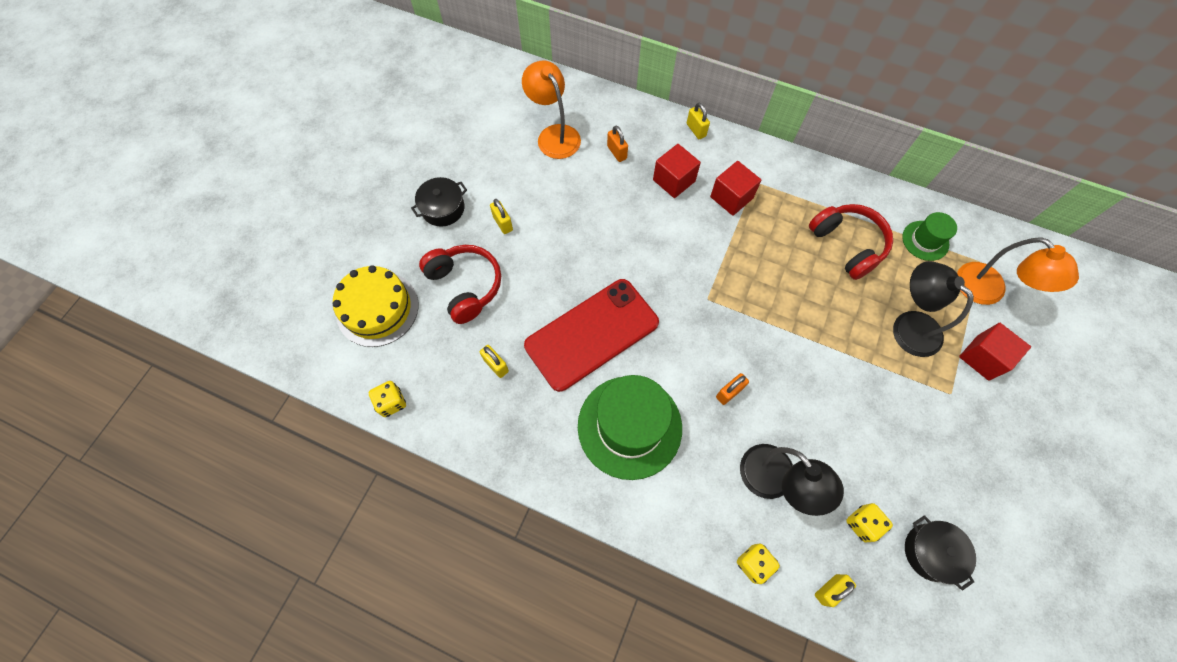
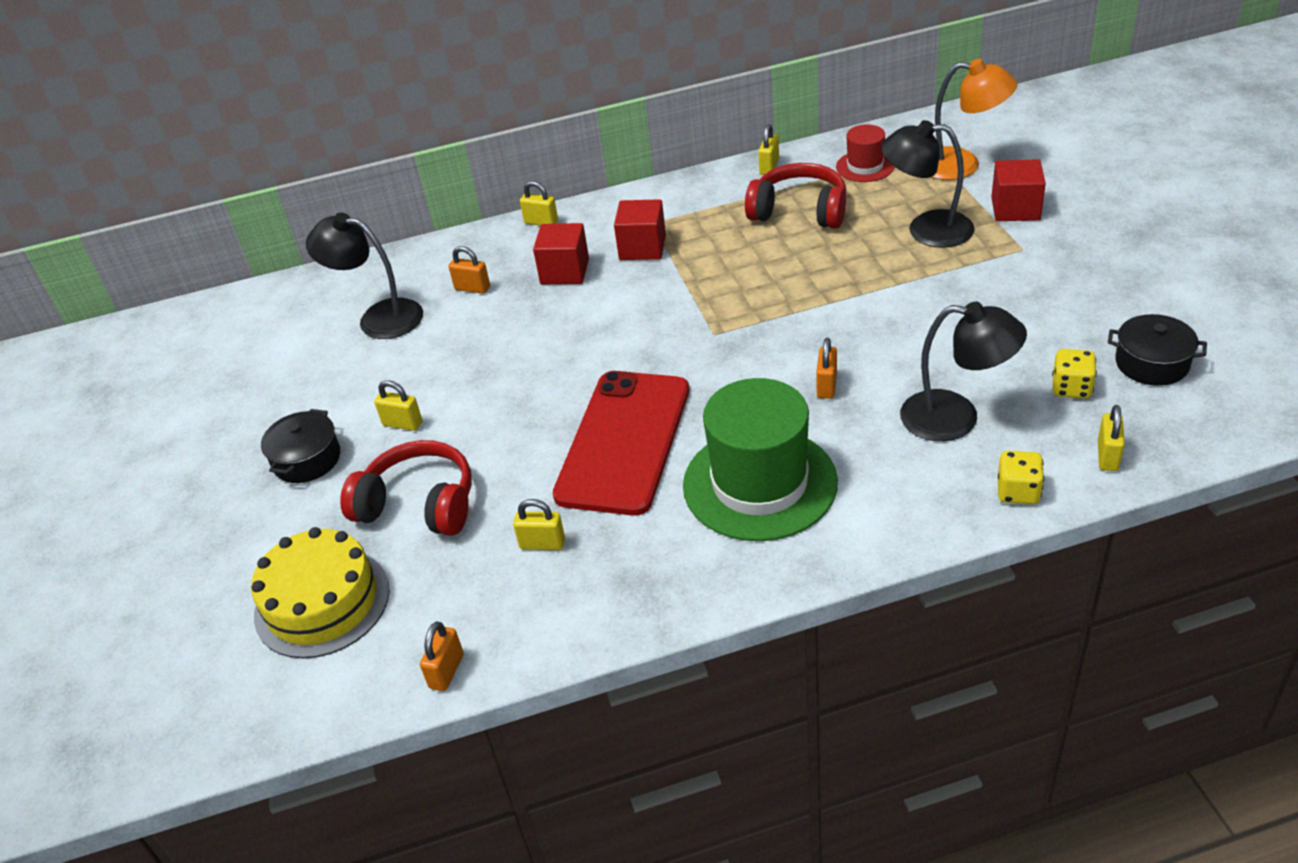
camera: 35 degrees left, 25 degrees down
yellow dice [369,381,406,417] -> orange padlock [420,621,464,691]
orange lamp [522,60,581,159] -> black lamp [306,213,423,339]
green hat [902,212,957,261] -> red hat [836,125,895,182]
none -> yellow padlock [758,124,779,175]

